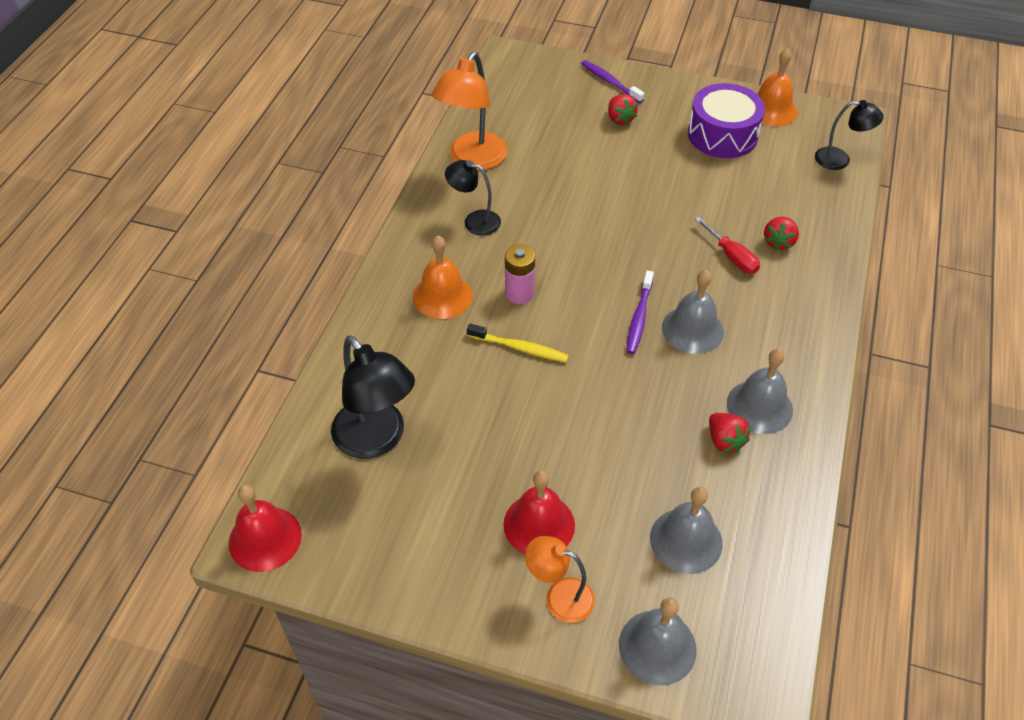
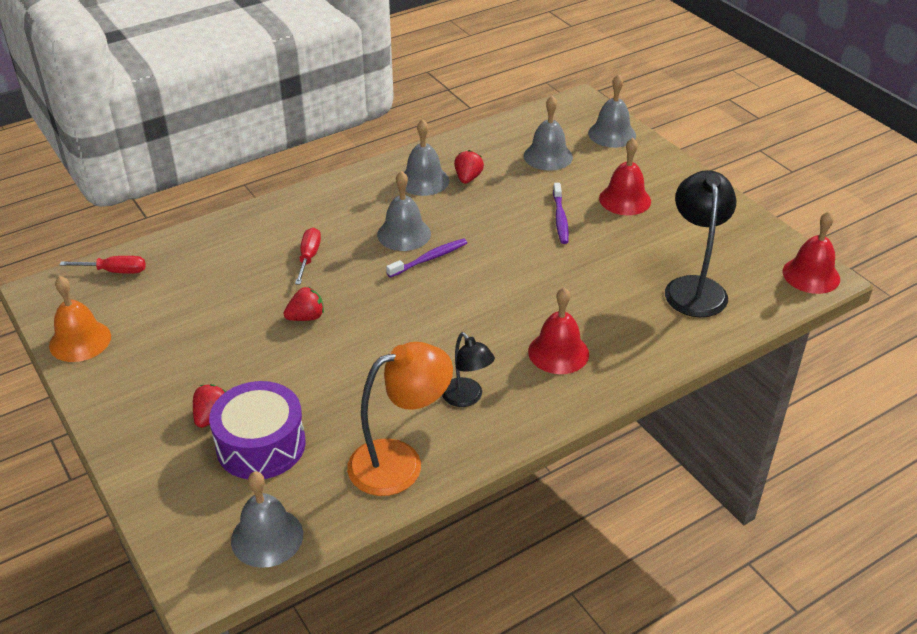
camera: 140 degrees left, 10 degrees down
orange bell [413,236,473,319] -> red bell [528,287,589,374]
yellow toothbrush [467,324,569,362] -> none
pink battery [505,244,535,304] -> none
orange lamp [525,536,595,623] -> none
purple toothbrush [581,60,645,103] -> purple toothbrush moved to [553,183,569,244]
purple drum [688,83,765,158] -> purple drum moved to [209,381,306,479]
red strawberry [764,216,799,250] -> red strawberry moved to [283,287,324,321]
black lamp [815,100,884,170] -> red screwdriver [60,256,146,274]
none -> grey bell [231,472,303,568]

